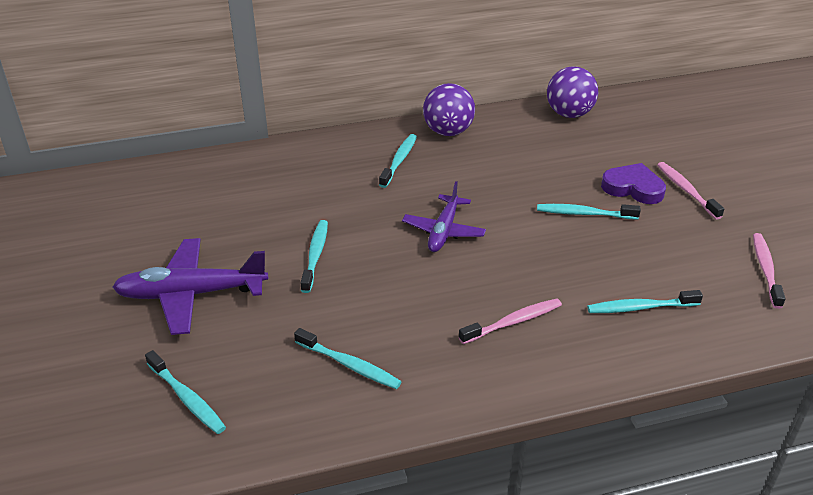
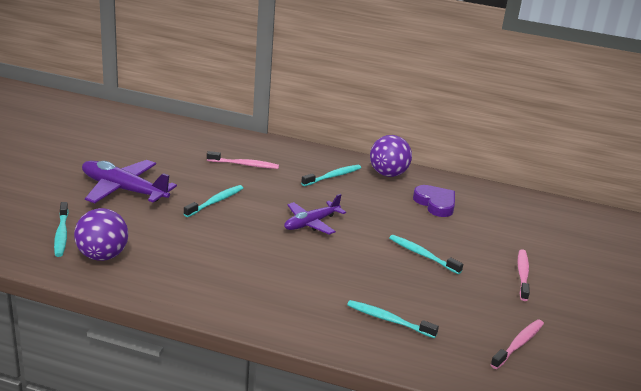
camera: 30 degrees right, 10 degrees down
turquoise toothbrush [294,328,401,389] -> none
pink toothbrush [459,299,562,344] -> pink toothbrush moved to [207,151,279,169]
purple ball [547,67,598,118] -> purple ball moved to [74,208,128,261]
purple heart [601,163,666,204] -> purple heart moved to [413,185,455,217]

